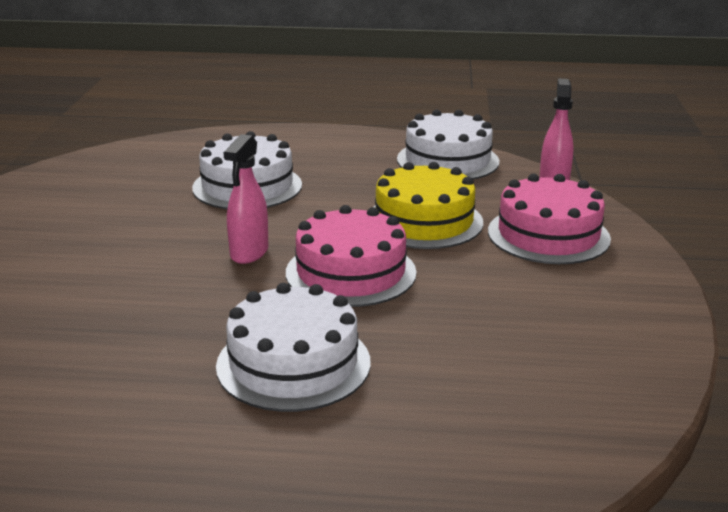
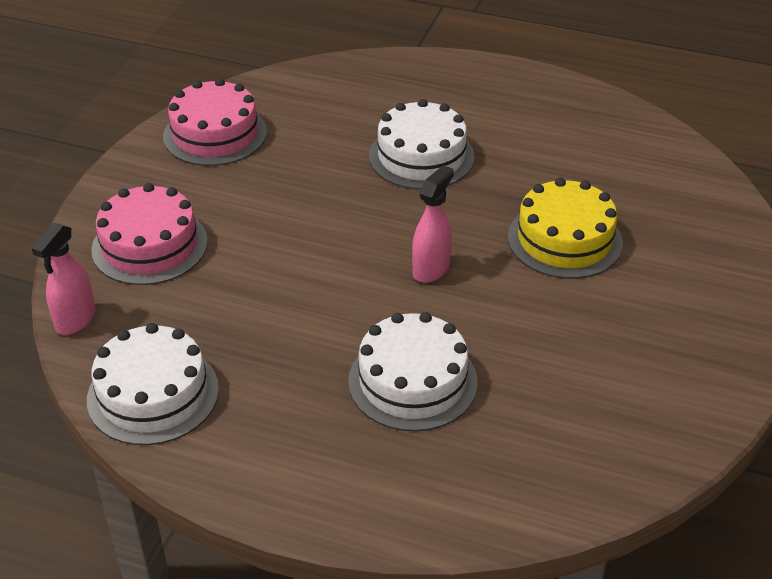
camera: 165 degrees left, 15 degrees up
pink cake [286,205,417,307] -> pink cake moved to [163,78,267,166]
yellow cake [374,162,483,249] -> yellow cake moved to [508,178,623,279]

